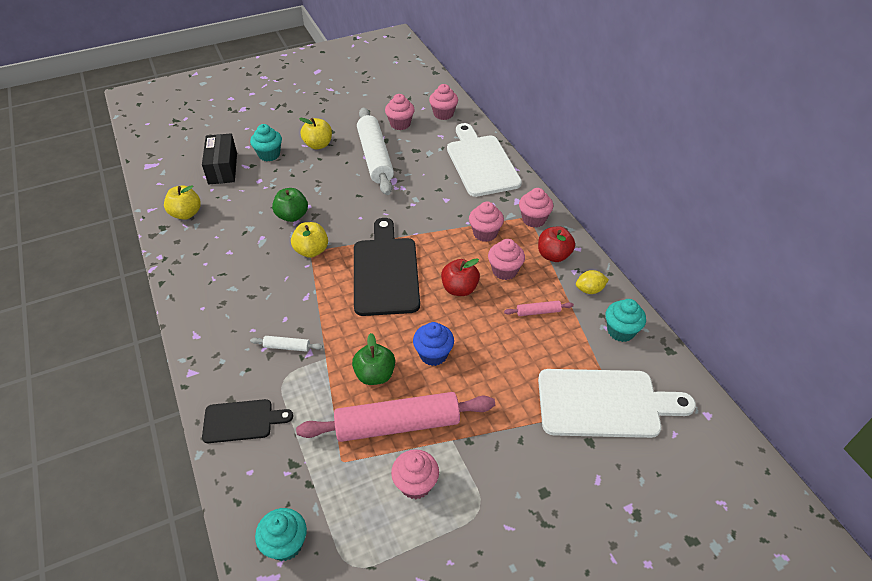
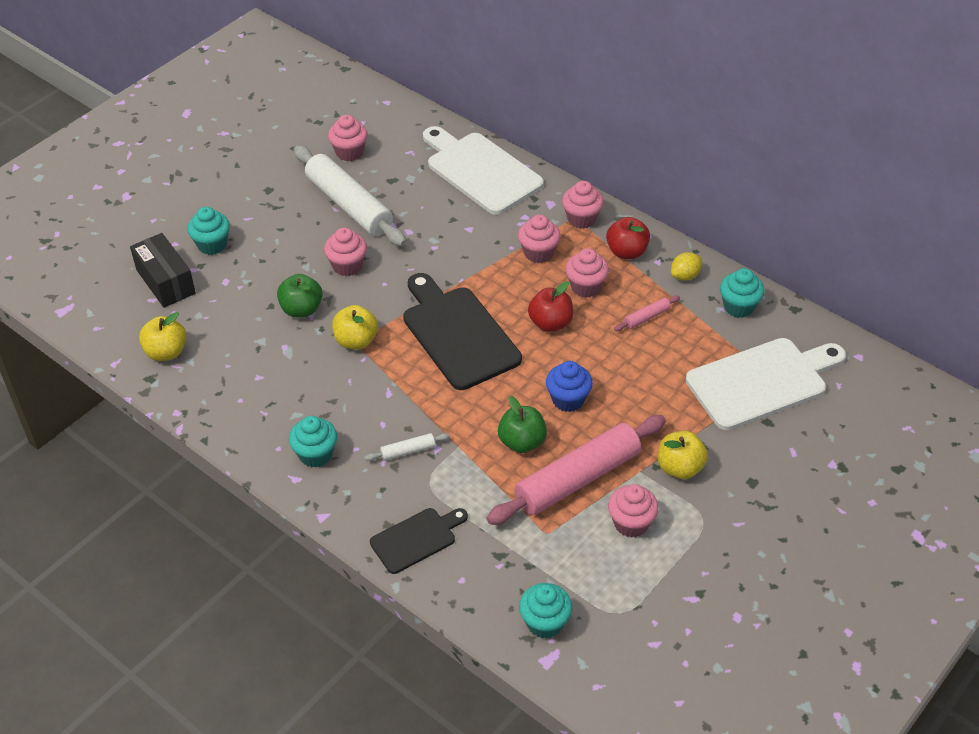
camera: 25 degrees left, 0 degrees up
yellow apple [299,118,332,149] -> yellow apple moved to [658,431,708,479]
pink cupcake [429,84,458,120] -> pink cupcake moved to [324,228,367,276]
none -> turquoise cupcake [289,416,337,468]

